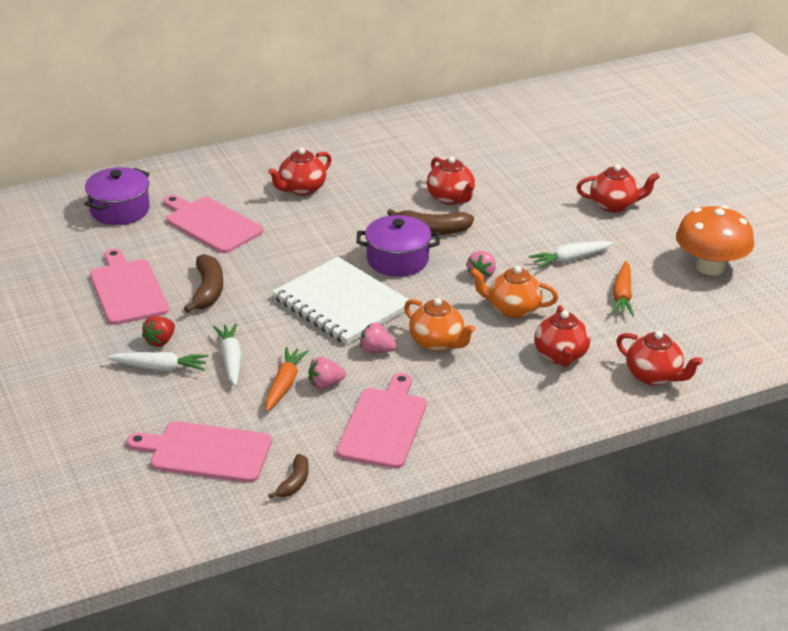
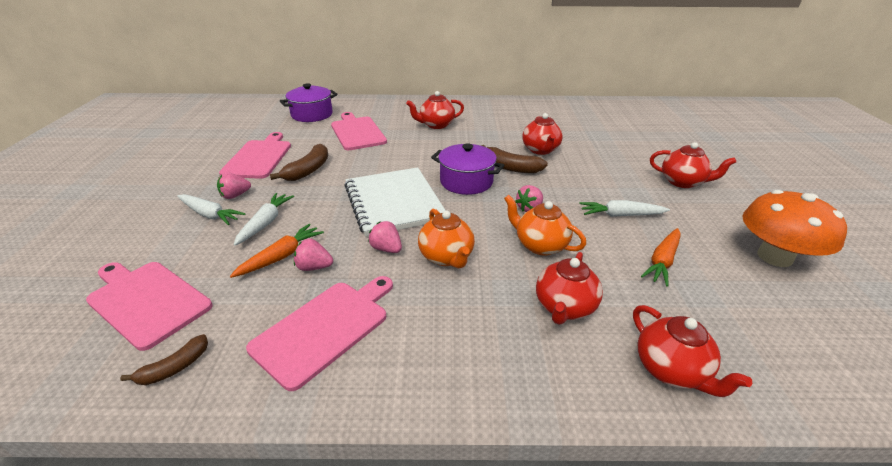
camera: 25 degrees right, 0 degrees up
red strawberry [142,316,175,347] -> pink strawberry [217,172,251,199]

